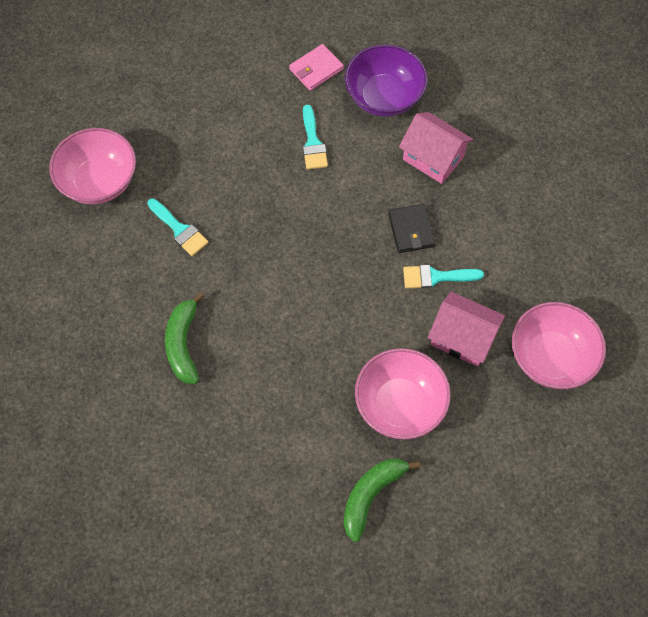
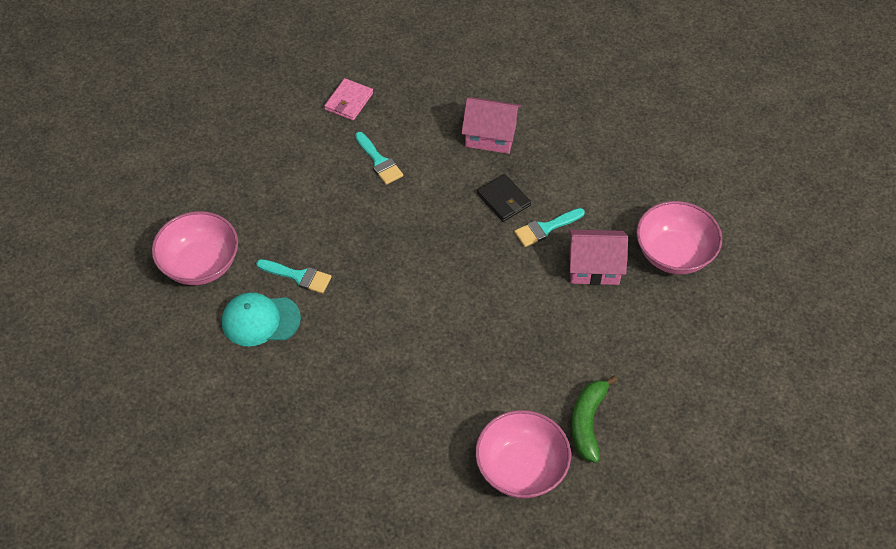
camera: 25 degrees left, 10 degrees down
green banana [165,292,204,384] -> none
purple bowl [345,45,428,117] -> none
pink bowl [355,348,451,440] -> pink bowl moved to [475,410,571,499]
none -> turquoise cap [222,292,301,346]

